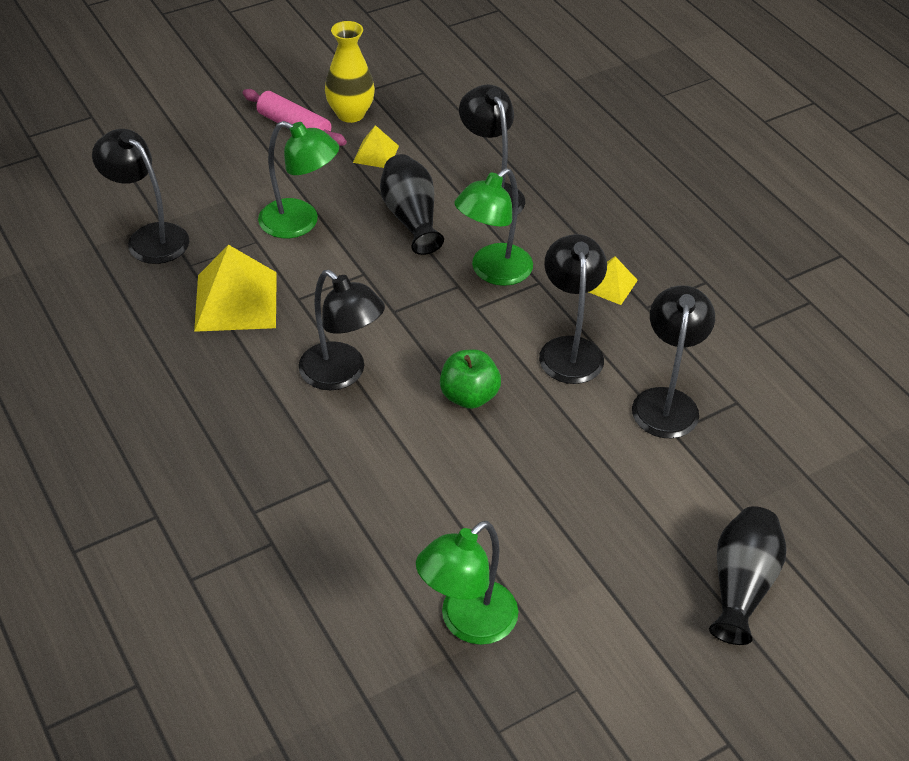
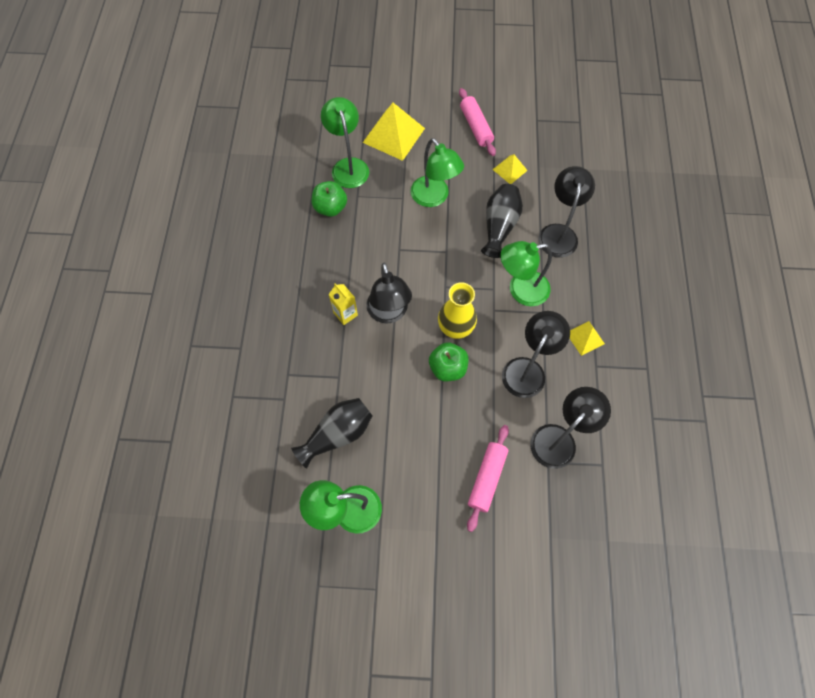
camera: 35 degrees right, 20 degrees up
black lamp [92,129,189,264] -> green lamp [321,97,369,188]
yellow pyramid [194,245,277,332] -> yellow pyramid moved to [363,103,425,161]
yellow vase [325,21,375,123] -> yellow vase moved to [438,282,477,339]
black vase [709,506,786,645] -> black vase moved to [291,398,372,469]
none -> green apple [312,181,347,217]
none -> yellow carton [329,283,358,325]
none -> pink rolling pin [467,425,509,532]

